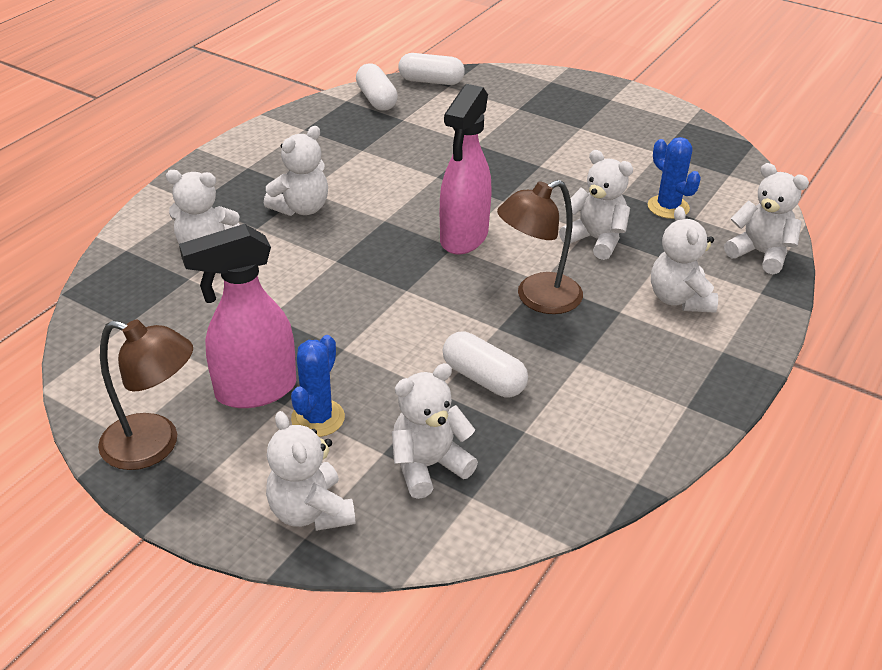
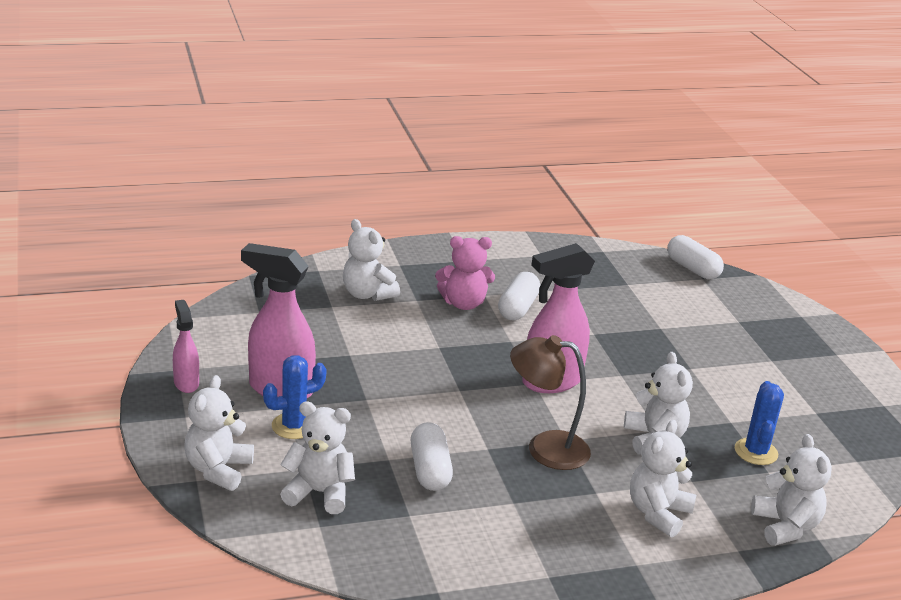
camera: 40 degrees right, 10 degrees down
brown lamp [98,319,193,470] -> pink spray bottle [173,300,199,393]
white teddy bear [264,126,328,216] -> pink teddy bear [435,236,495,310]
white capsule [356,63,398,111] -> white capsule moved to [498,272,540,320]

